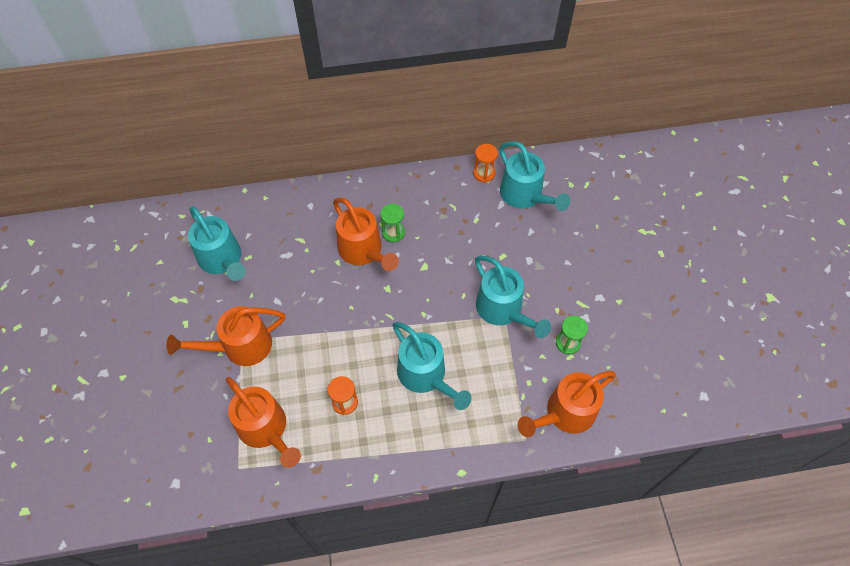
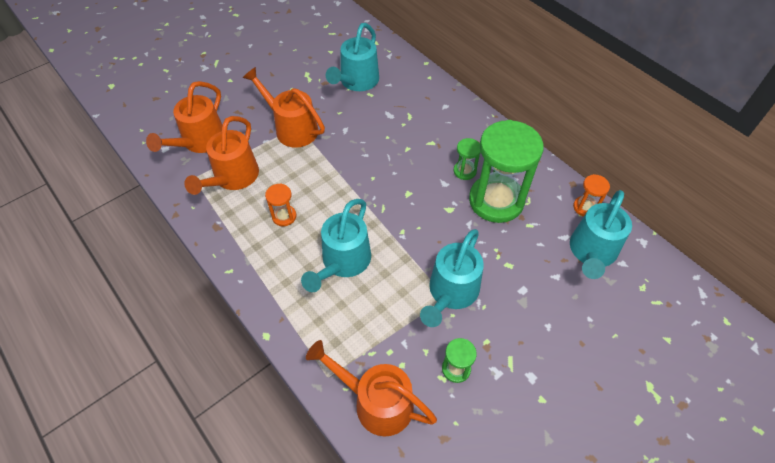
camera: 60 degrees right, 5 degrees down
orange watering can [333,198,399,271] -> orange watering can moved to [146,81,222,153]
none -> green hourglass [469,120,544,223]

